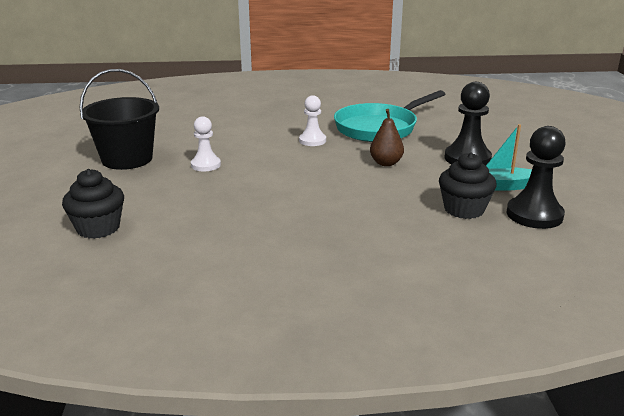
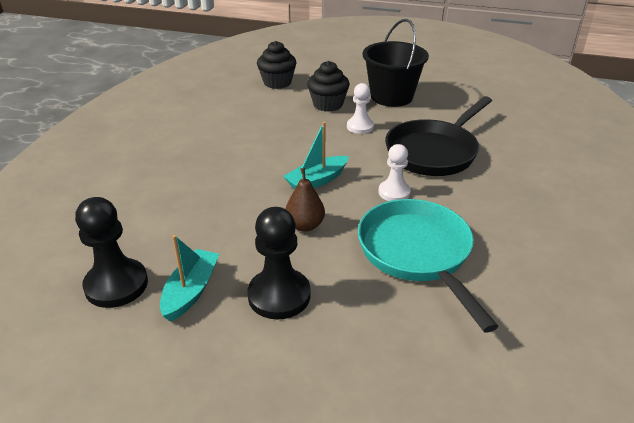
camera: 110 degrees right, 10 degrees up
black cupcake [439,152,497,219] -> black cupcake moved to [307,61,350,112]
none -> turquoise boat [283,122,349,189]
none -> black pan [385,96,492,176]

